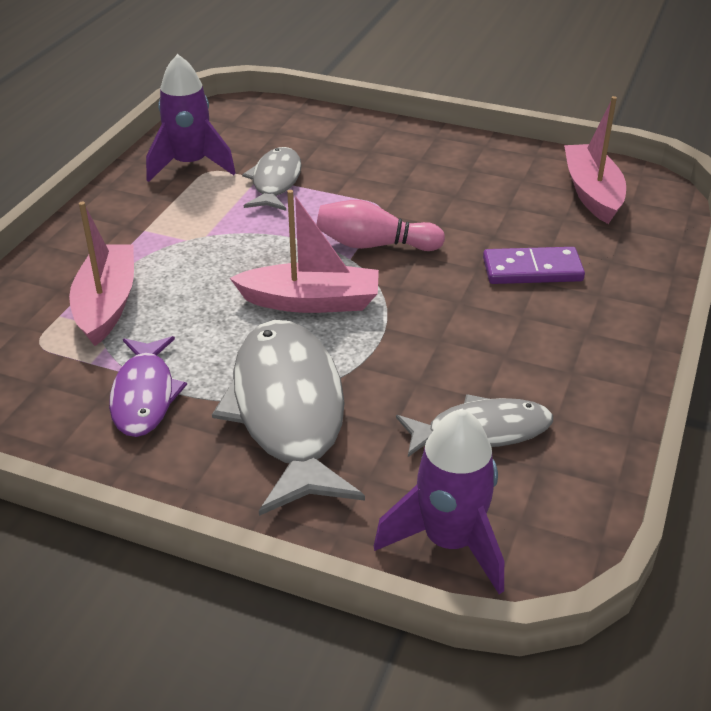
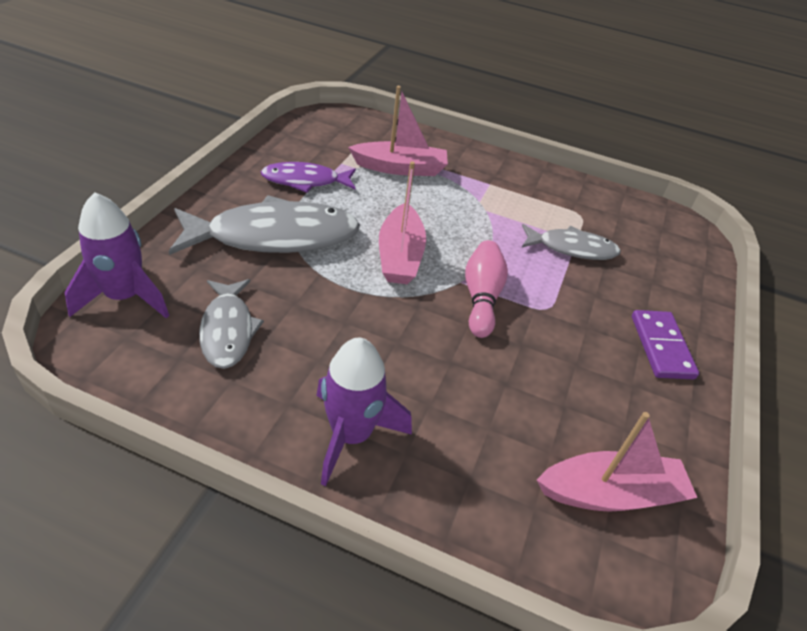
camera: 85 degrees right, 5 degrees up
purple rocket [146,54,236,182] -> purple rocket moved to [316,337,412,486]
purple domino [483,247,585,284] -> purple domino moved to [632,310,699,379]

